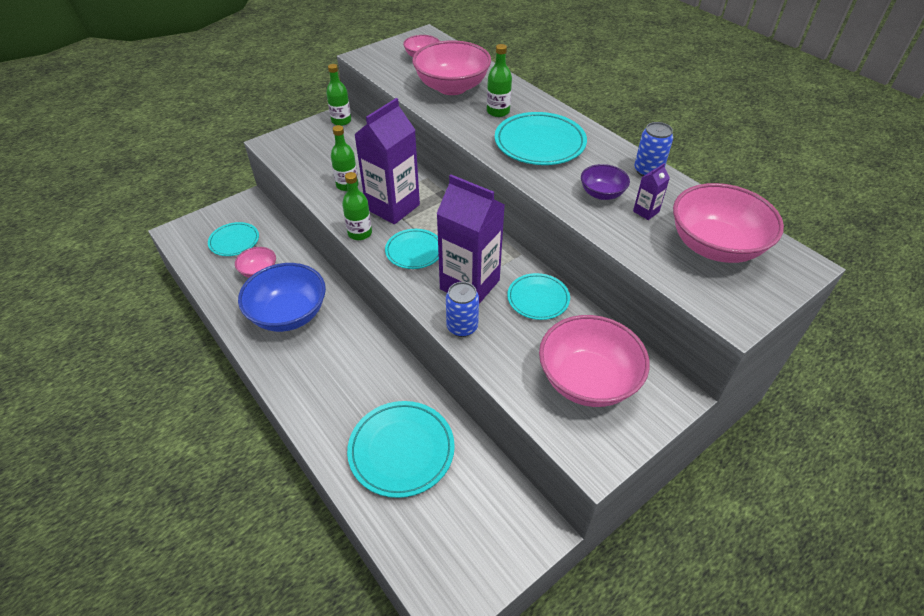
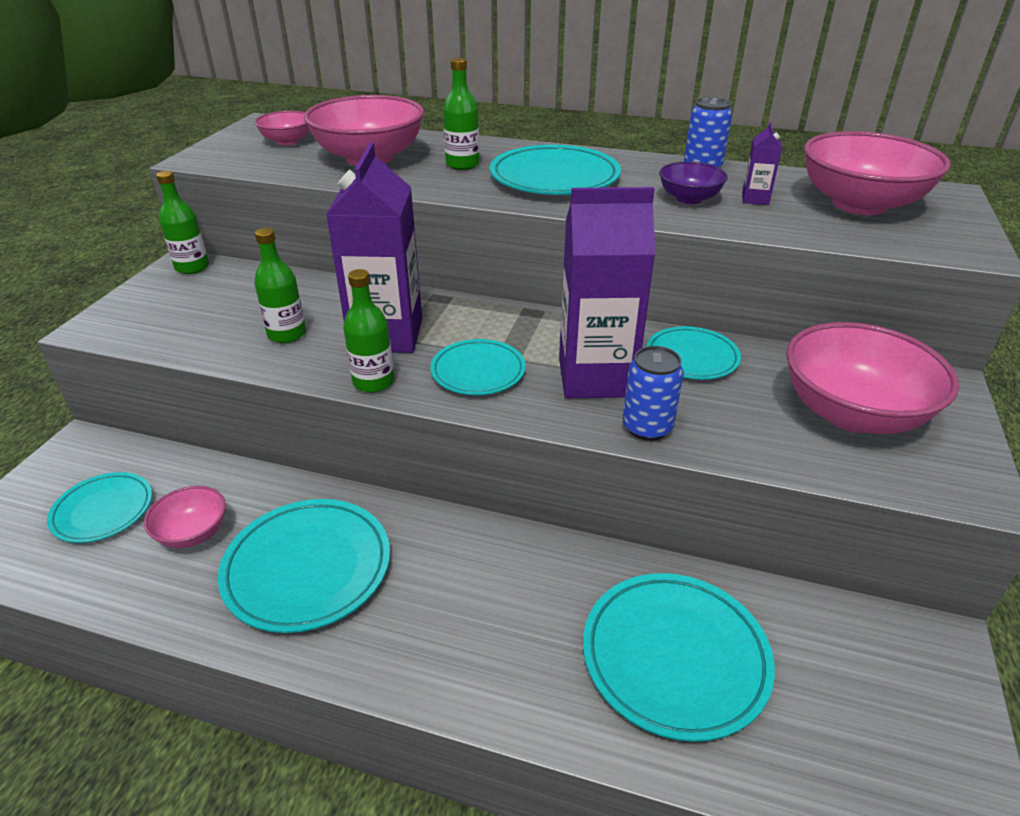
camera: 35 degrees left, 10 degrees down
blue bowl [238,263,326,332] -> turquoise plate [218,499,390,633]

